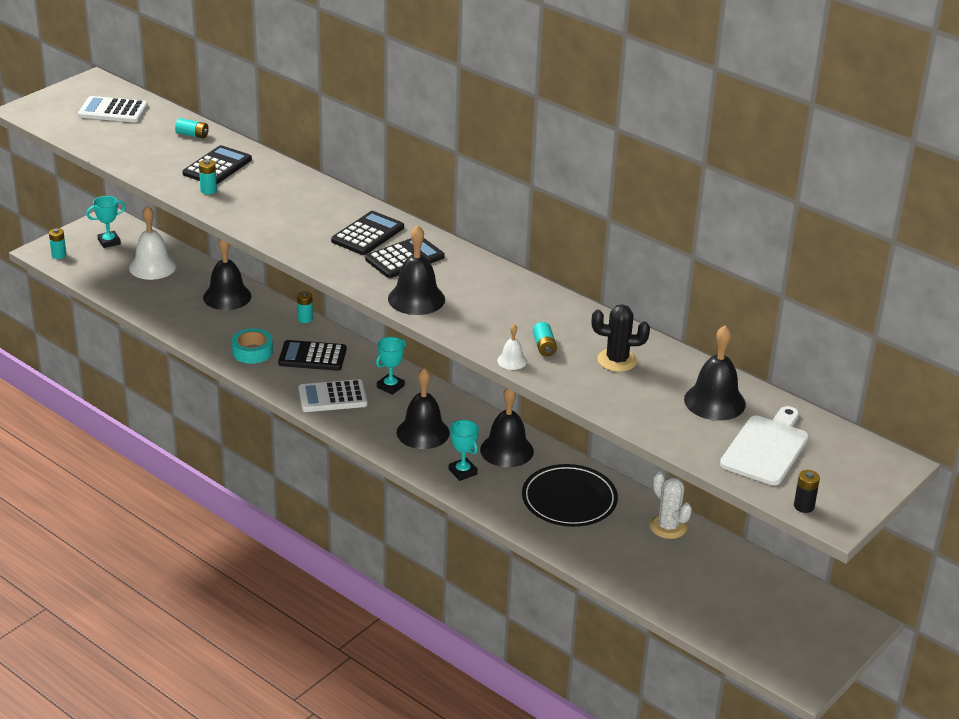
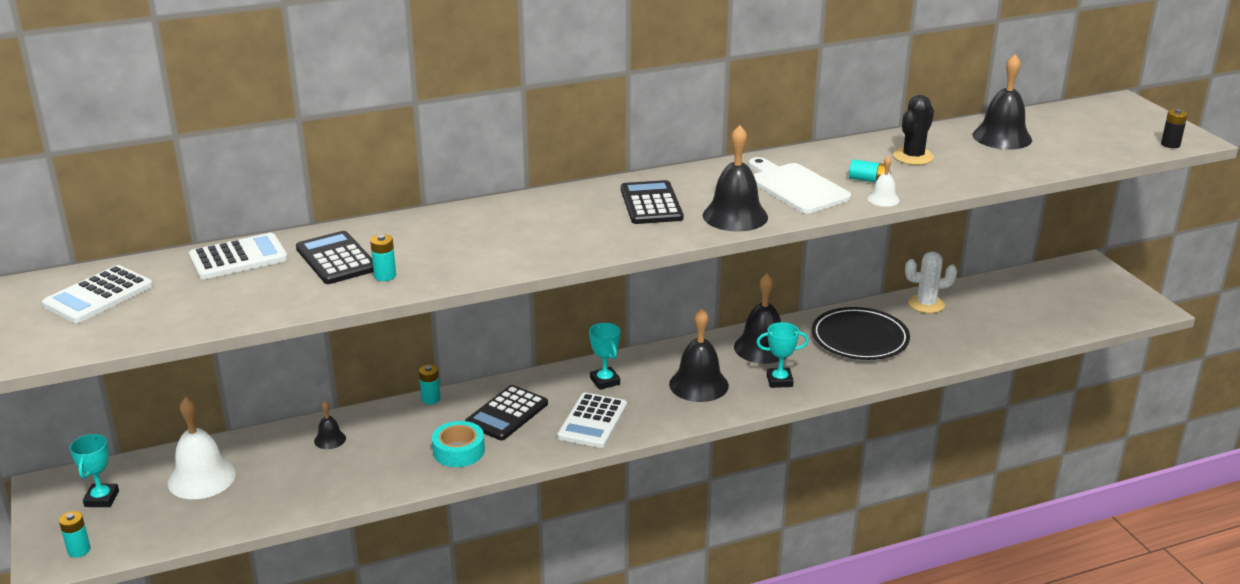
camera: 60 degrees left, 5 degrees down
turquoise battery [175,118,209,139] -> white calculator [189,233,288,279]
black bell [203,239,251,310] -> black bell [314,401,346,449], size x0.50
black calculator [331,211,404,255] -> none
white cutting board [720,406,809,485] -> white cutting board moved to [749,157,851,213]

